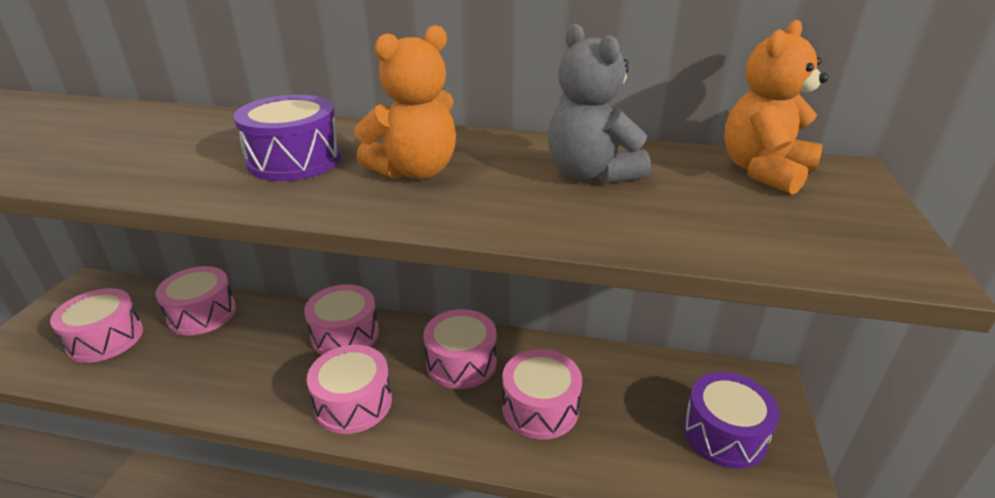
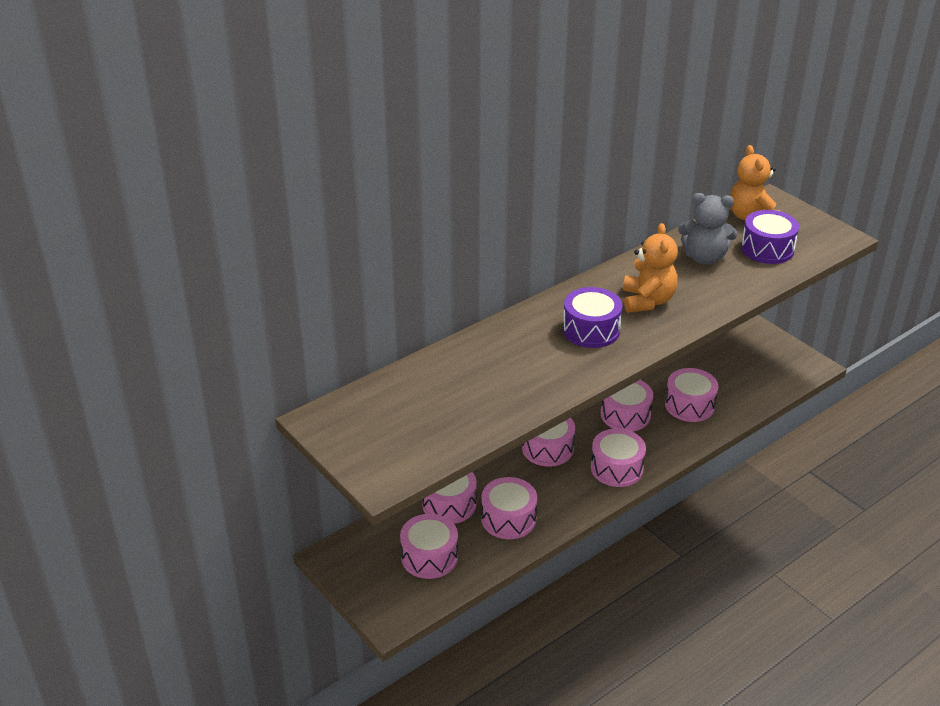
camera: 50 degrees left, 5 degrees up
purple drum [683,372,780,469] -> purple drum moved to [741,210,799,264]
none -> pink drum [481,477,537,539]

